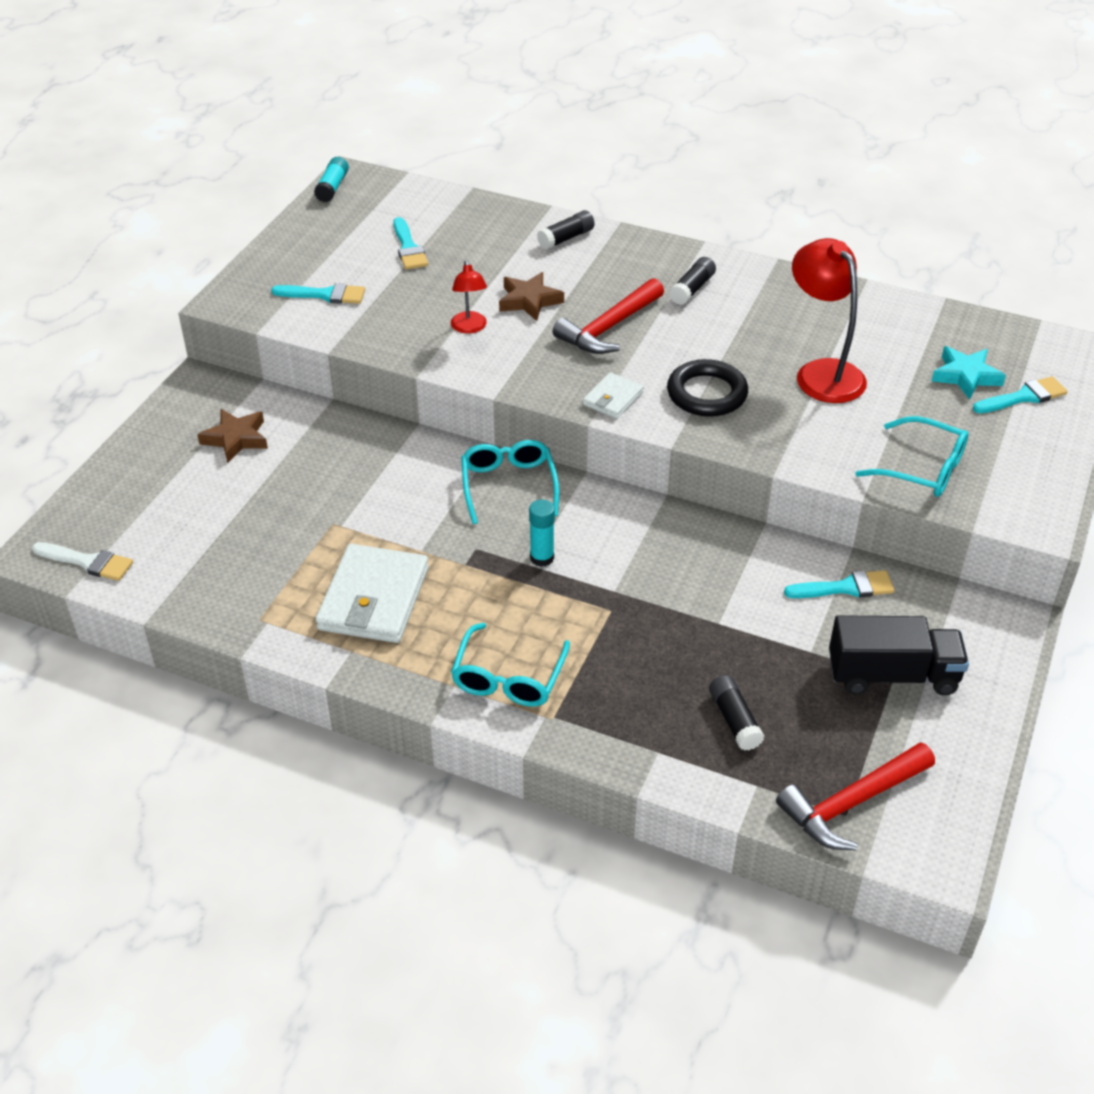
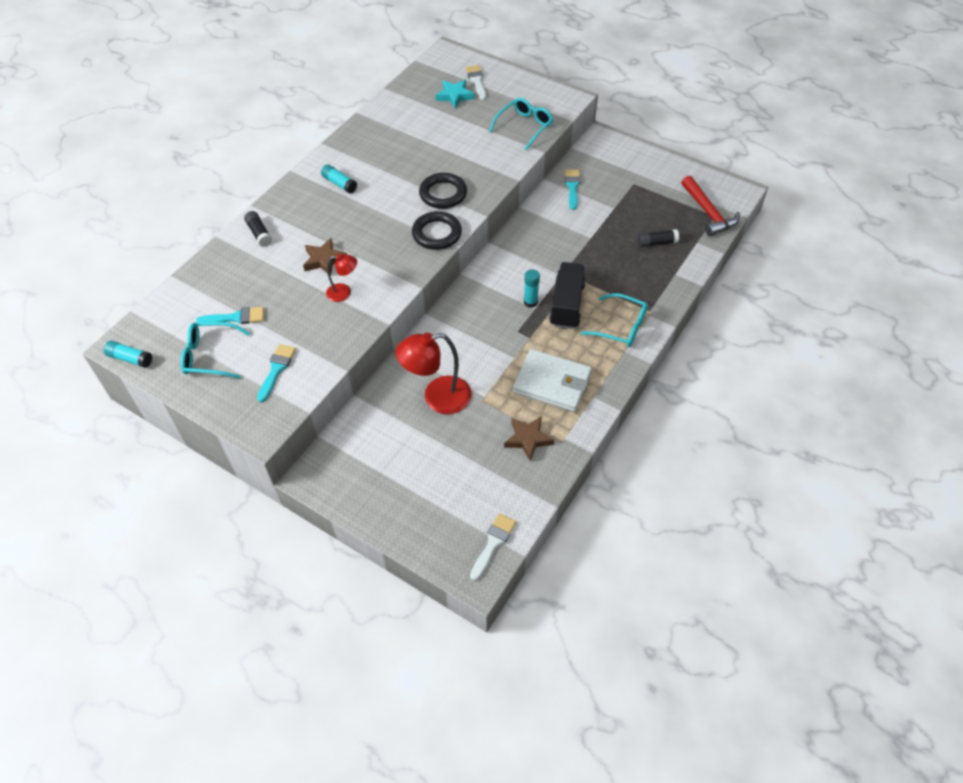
camera: 80 degrees left, 10 degrees up
brown star [197,409,268,463] -> brown star moved to [504,416,554,462]
turquoise glasses [461,440,559,524] -> turquoise glasses moved to [181,322,250,379]
red hammer [553,278,664,354] -> none
white wallet [583,372,644,419] -> black ring [412,211,462,250]
black glue stick [669,257,716,305] -> turquoise glue stick [321,164,357,194]
red lamp [792,238,867,403] -> red lamp moved to [395,333,472,414]
black truck [829,615,969,695] -> black truck moved to [549,262,586,329]
turquoise brush [973,376,1068,413] -> white brush [466,65,486,100]

